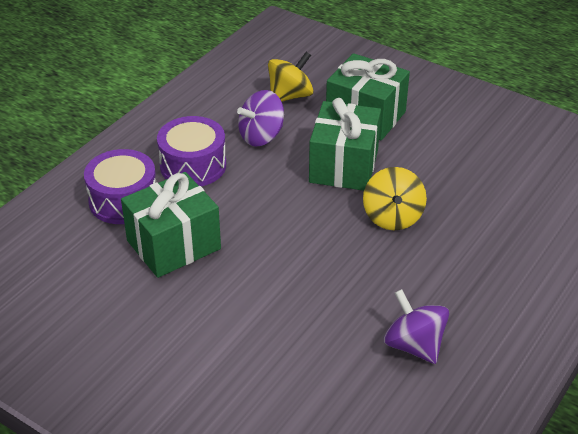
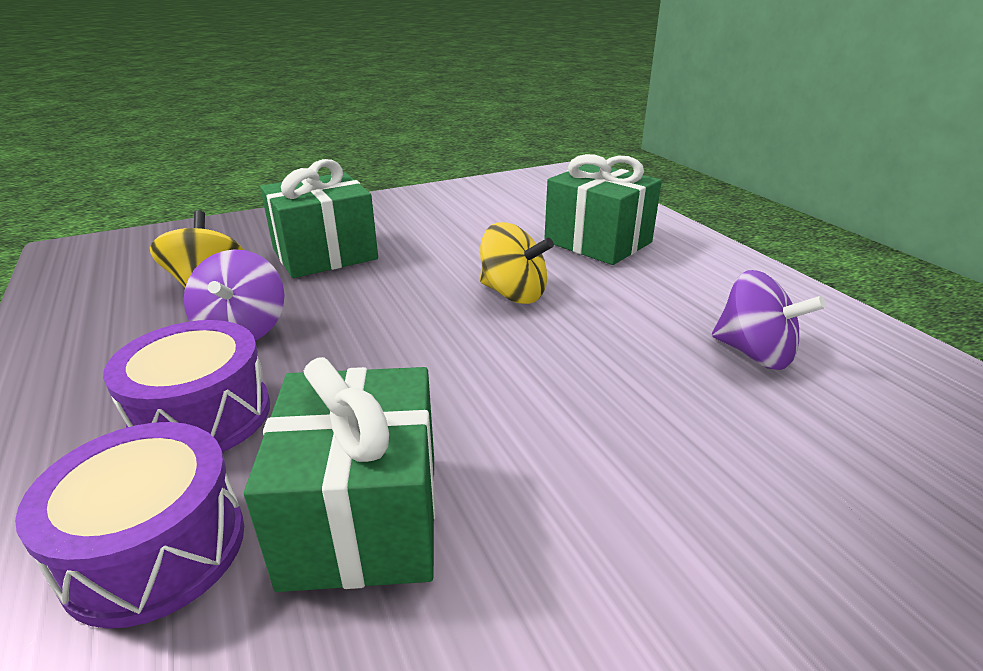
camera: 60 degrees left, 10 degrees down
green gift [309,98,381,191] -> green gift moved to [544,154,662,265]
purple spinning top [384,289,449,364] -> purple spinning top turned 135 degrees counterclockwise [712,270,826,370]

